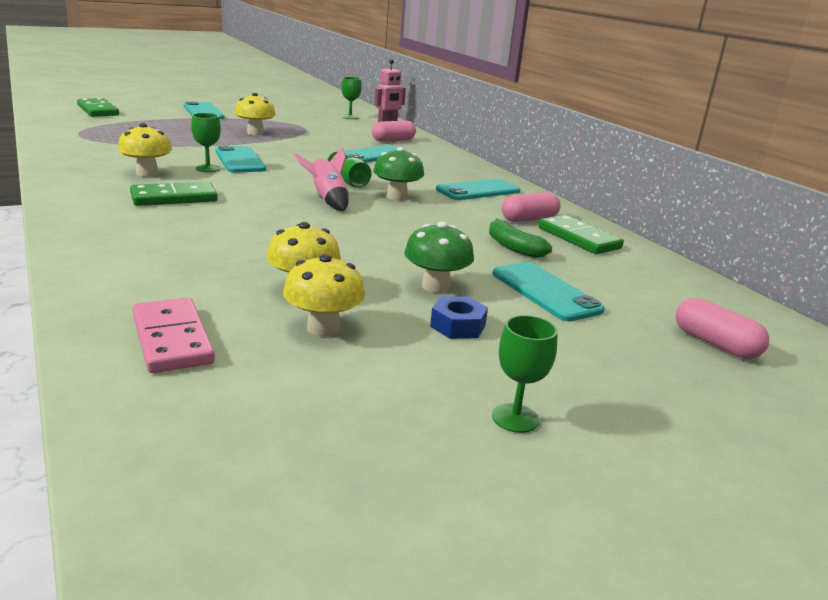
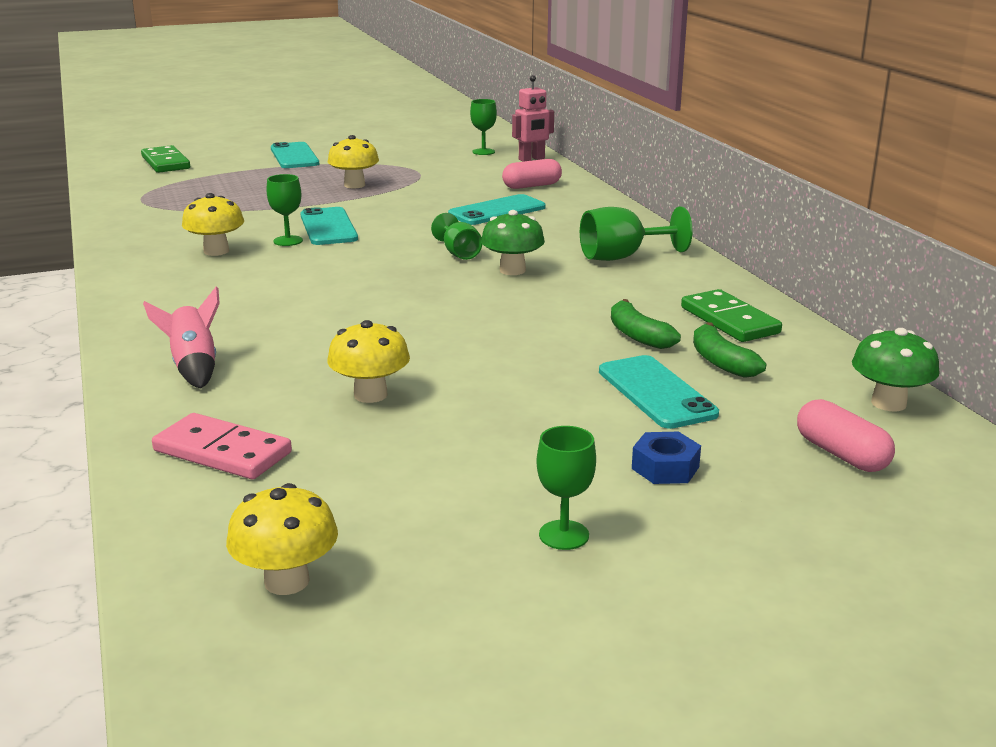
camera: 10 degrees right, 0 degrees up
green domino [130,181,218,206] -> none
pink domino [132,298,215,373] -> pink domino turned 45 degrees counterclockwise [152,413,292,479]
yellow mushroom [283,254,365,336] -> yellow mushroom moved to [226,483,338,595]
pink rocket [295,147,349,211] -> pink rocket moved to [143,286,220,388]
green mushroom [404,222,474,293] -> green mushroom moved to [852,328,940,411]
blue nut [430,297,488,339] -> blue nut moved to [632,432,701,484]
turquoise phone [436,178,520,200] -> green goblet [580,206,692,261]
pink capsule [502,192,561,222] -> none
none -> green banana [693,322,766,378]

